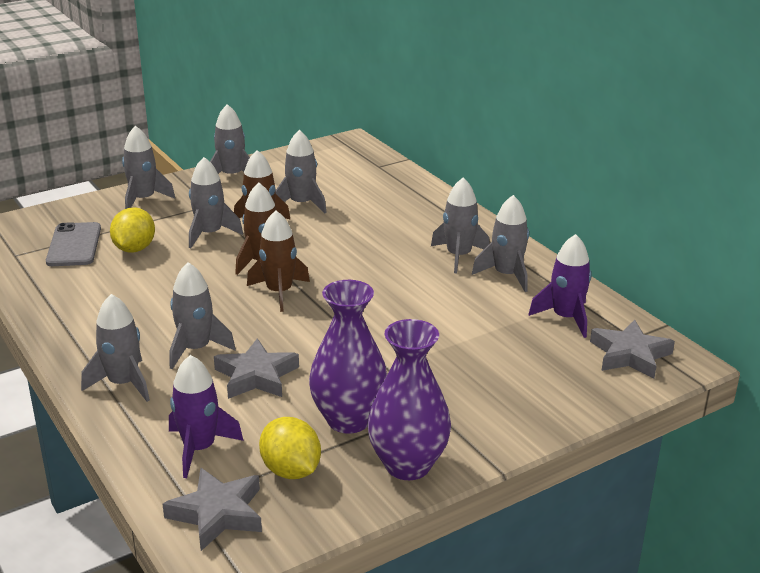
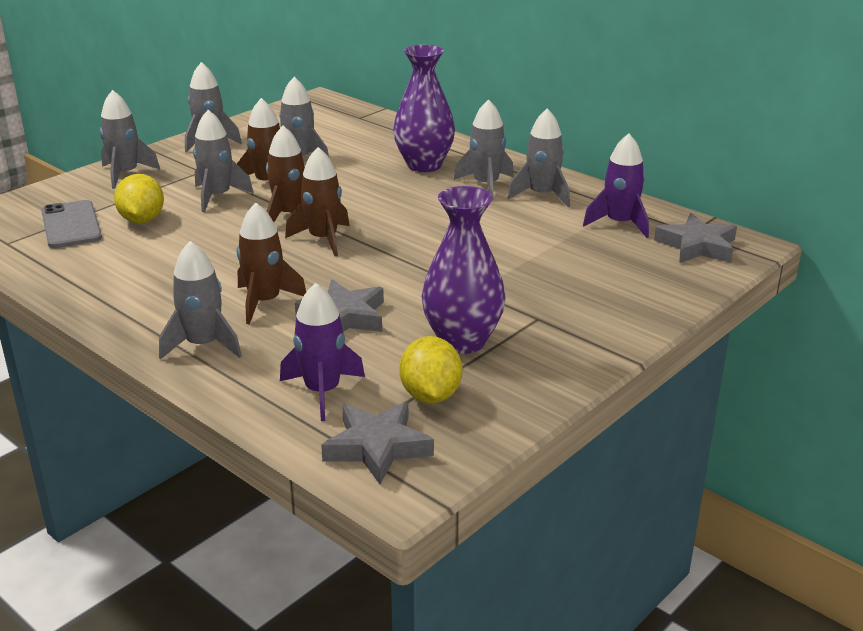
camera: 15 degrees left, 0 degrees up
grey rocket [170,262,236,369] -> brown rocket [237,203,306,324]
yellow lemon [259,417,321,479] -> yellow lemon turned 45 degrees clockwise [399,336,462,403]
purple vase [367,319,451,480] -> purple vase moved to [393,45,455,172]

